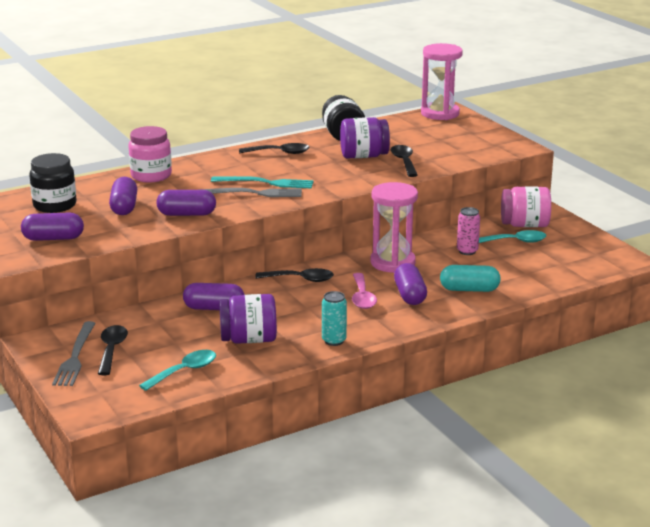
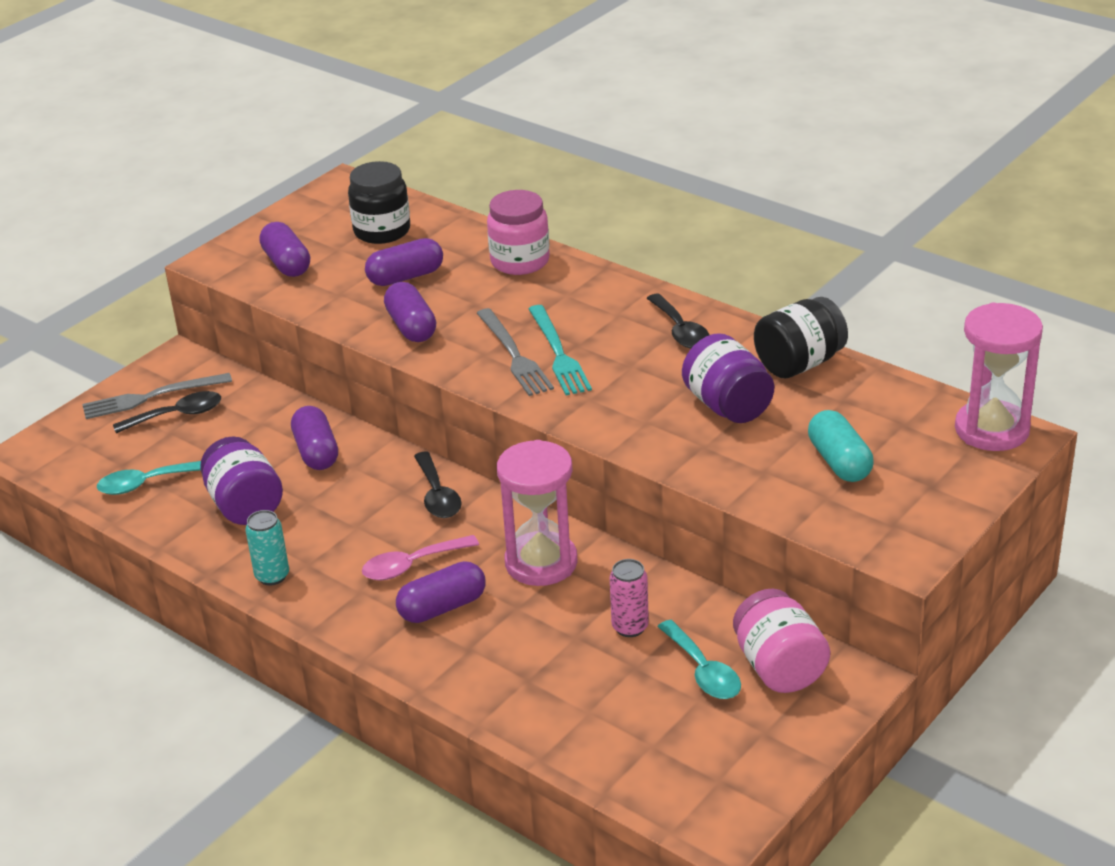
camera: 70 degrees right, 10 degrees up
turquoise spoon [139,350,216,391] -> turquoise spoon turned 135 degrees clockwise [97,461,201,495]
black spoon [391,145,418,177] -> none
turquoise capsule [440,265,501,292] -> turquoise capsule moved to [808,410,874,482]

